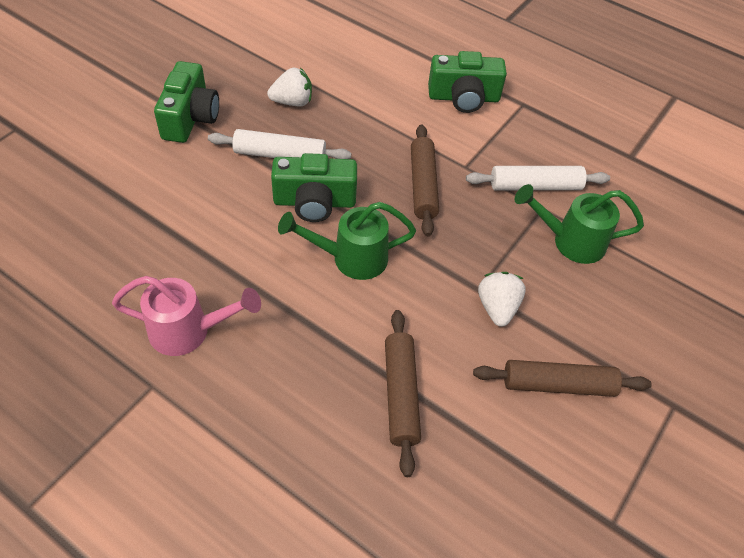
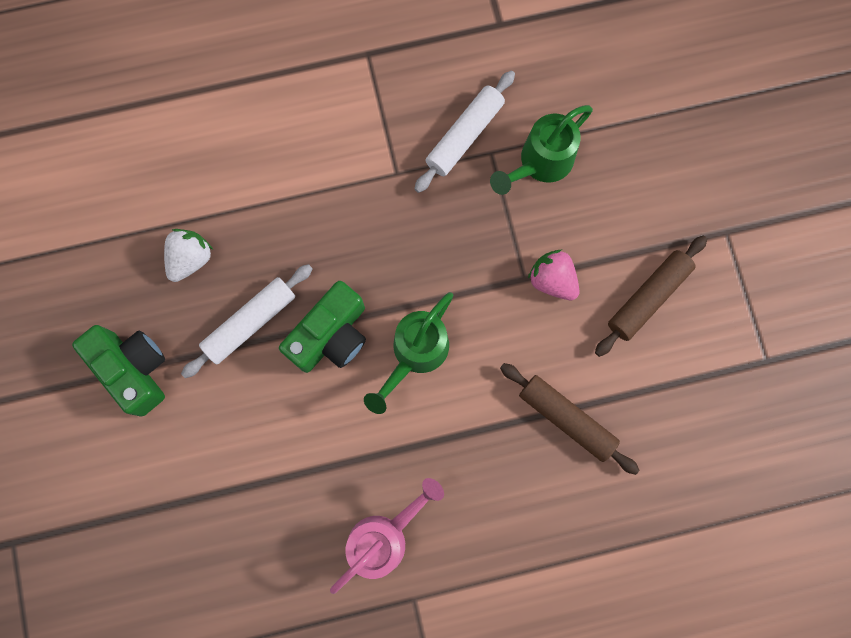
camera: 45 degrees left, 25 degrees up
brown rolling pin [411,124,439,236] -> none
green camera [428,51,507,113] -> none
white strawberry [478,272,526,327] -> pink strawberry [528,250,580,300]

